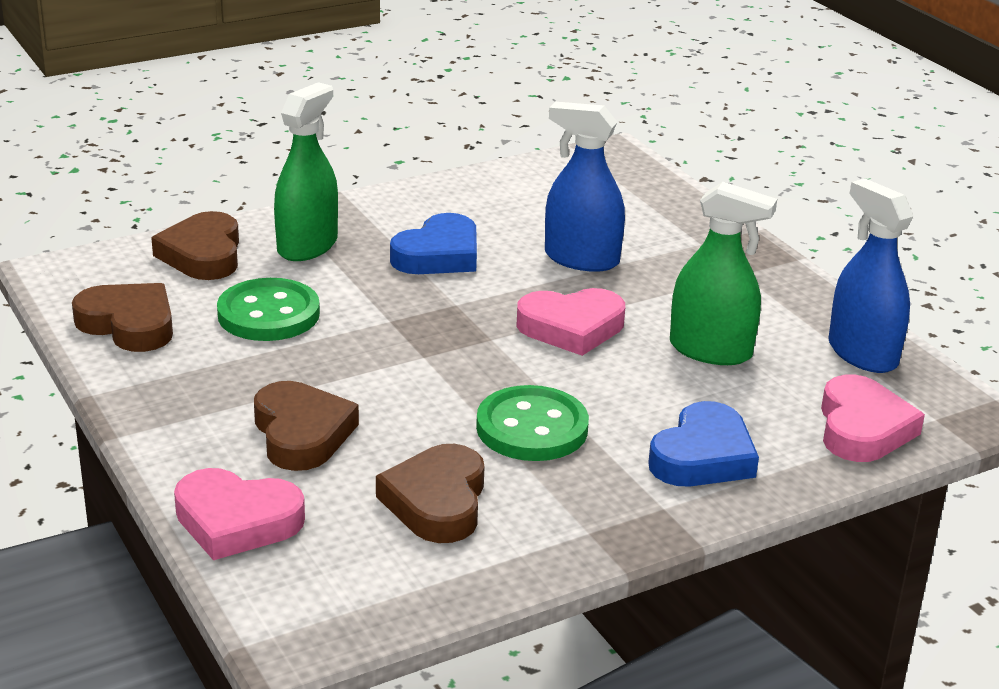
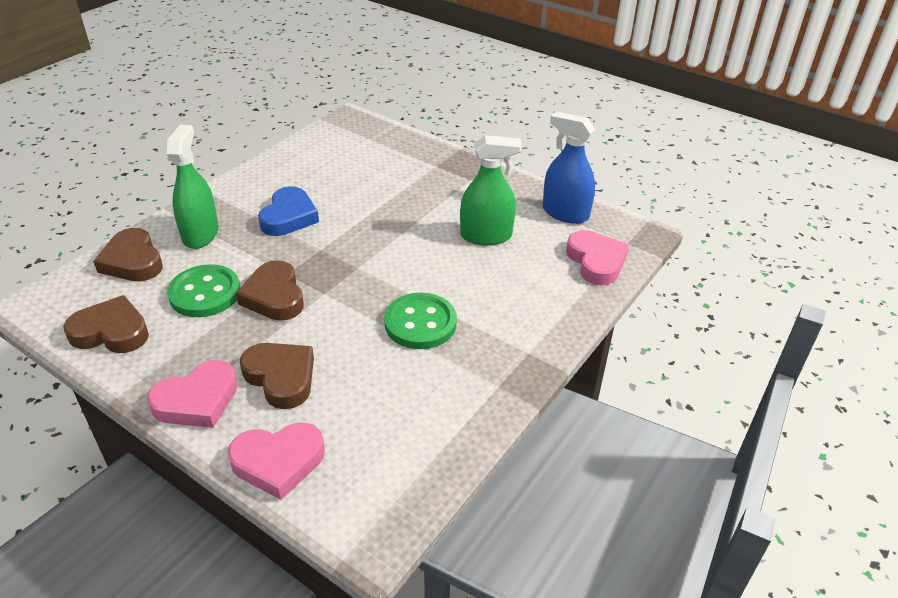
camera: 25 degrees left, 10 degrees up
brown heart [376,444,485,543] -> brown heart moved to [236,260,304,321]
pink heart [516,288,625,356] -> pink heart moved to [147,360,238,428]
blue spray bottle [545,102,625,272] -> none
blue heart [648,401,759,487] -> none

